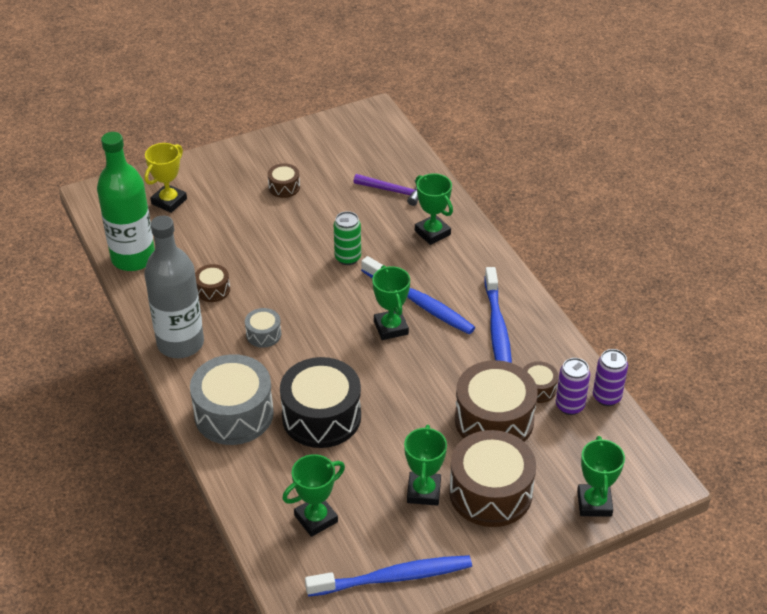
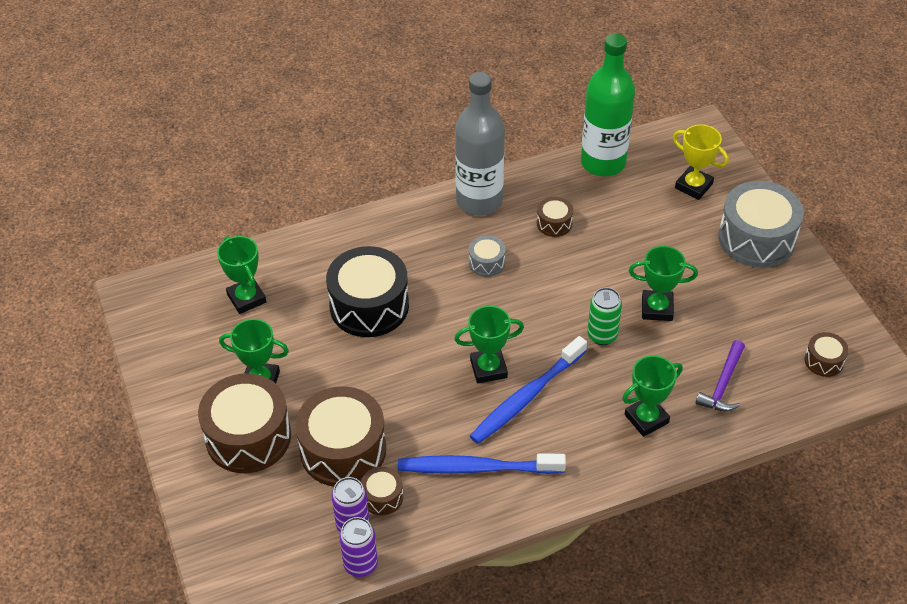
camera: 95 degrees right, 5 degrees up
grey drum [190,354,274,445] -> grey drum moved to [718,181,804,268]
brown drum [268,163,300,198] -> brown drum moved to [805,332,849,377]
blue toothbrush [305,555,472,597] -> none
green trophy [577,436,625,517] -> green trophy moved to [629,246,698,321]

